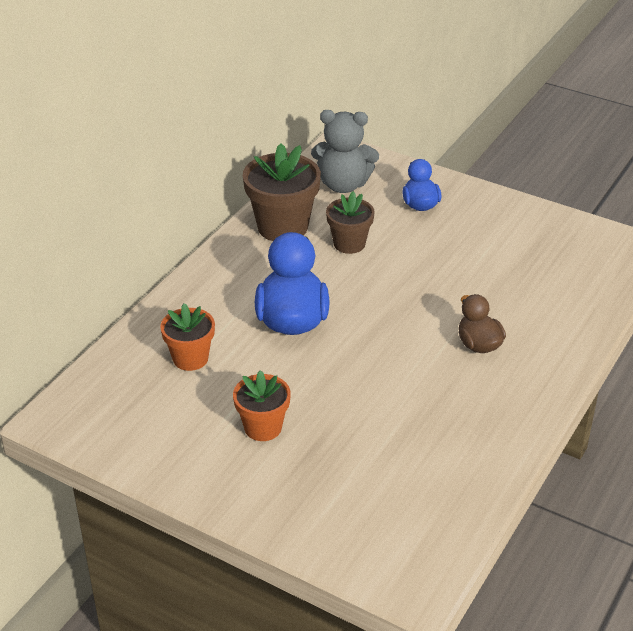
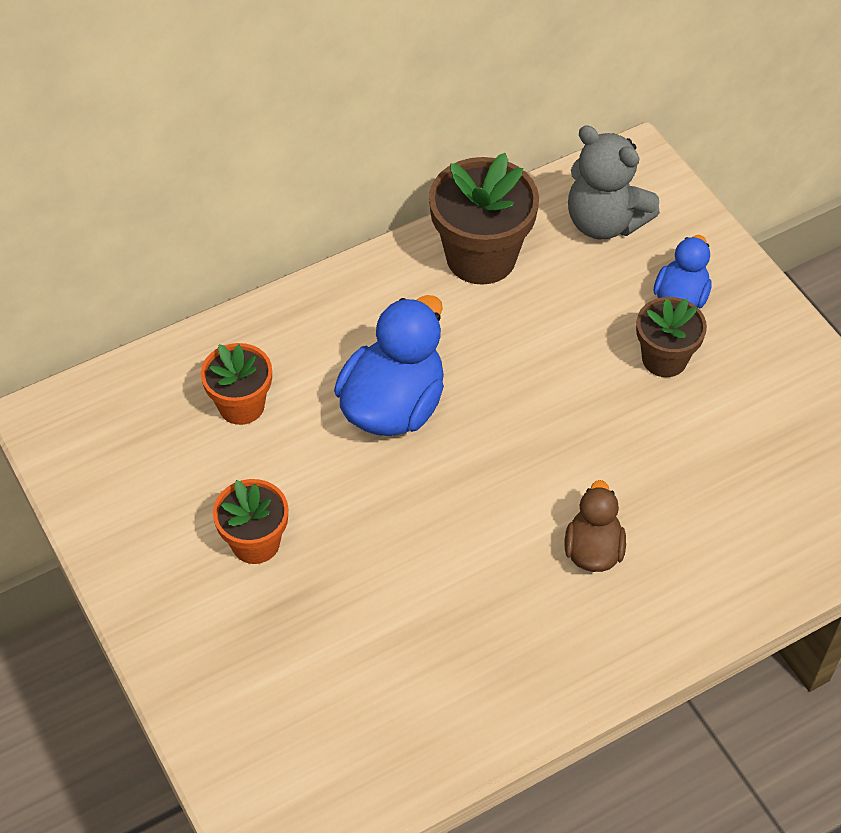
camera: 30 degrees right, 15 degrees up
brown flower pot [326,191,375,254] -> brown flower pot moved to [636,297,707,377]

